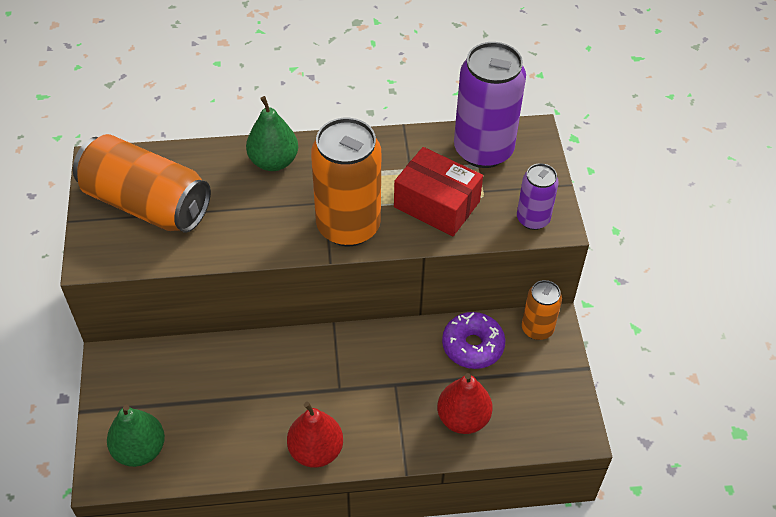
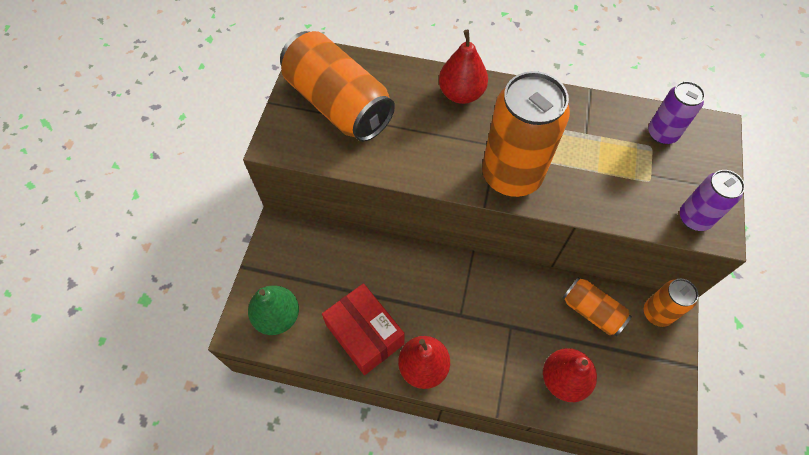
camera: 20 degrees right, 10 degrees up
green pear [246,96,298,171] -> red pear [439,30,488,104]
red box [394,147,483,236] -> red box moved to [322,283,404,375]
purple donut [442,312,505,369] -> orange can [562,277,632,336]
purple can [454,42,526,168] -> purple can [648,81,705,144], size x0.54

